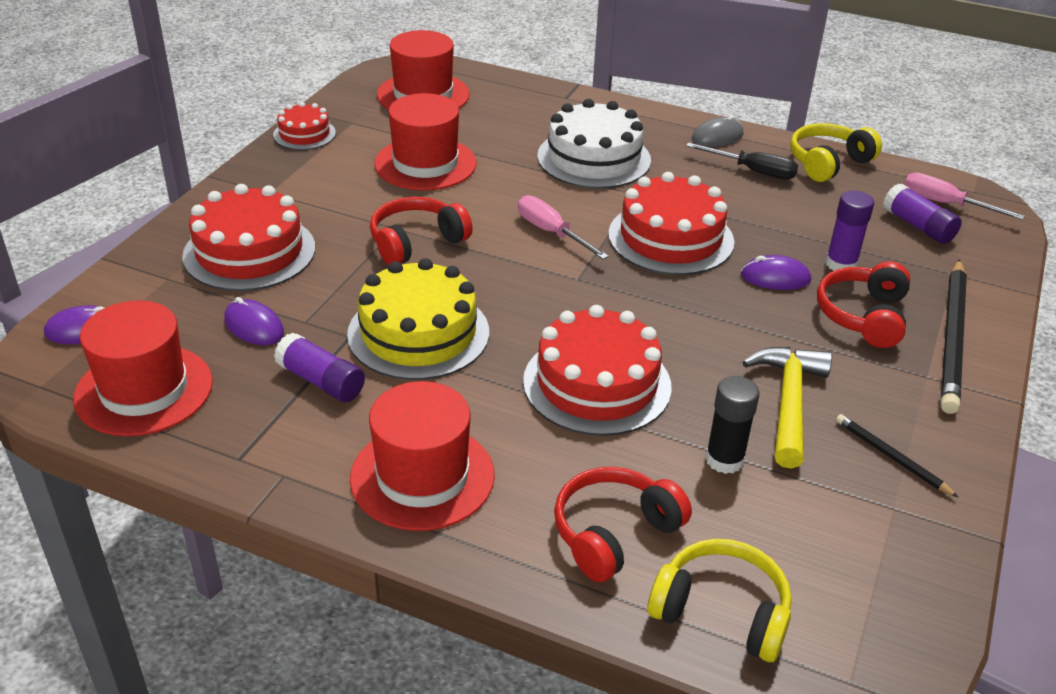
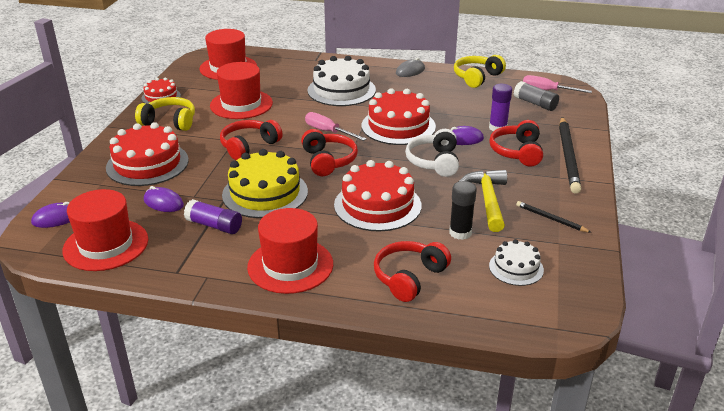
camera: 10 degrees left, 5 degrees down
yellow headphones [648,539,792,662] -> yellow headphones moved to [135,97,195,131]
black screwdriver [686,142,798,180] -> none
purple glue stick [883,183,962,244] -> grey glue stick [514,81,559,111]
none -> red headphones [301,129,358,176]
none -> white headphones [405,129,459,177]
none -> white cake [489,239,544,286]

